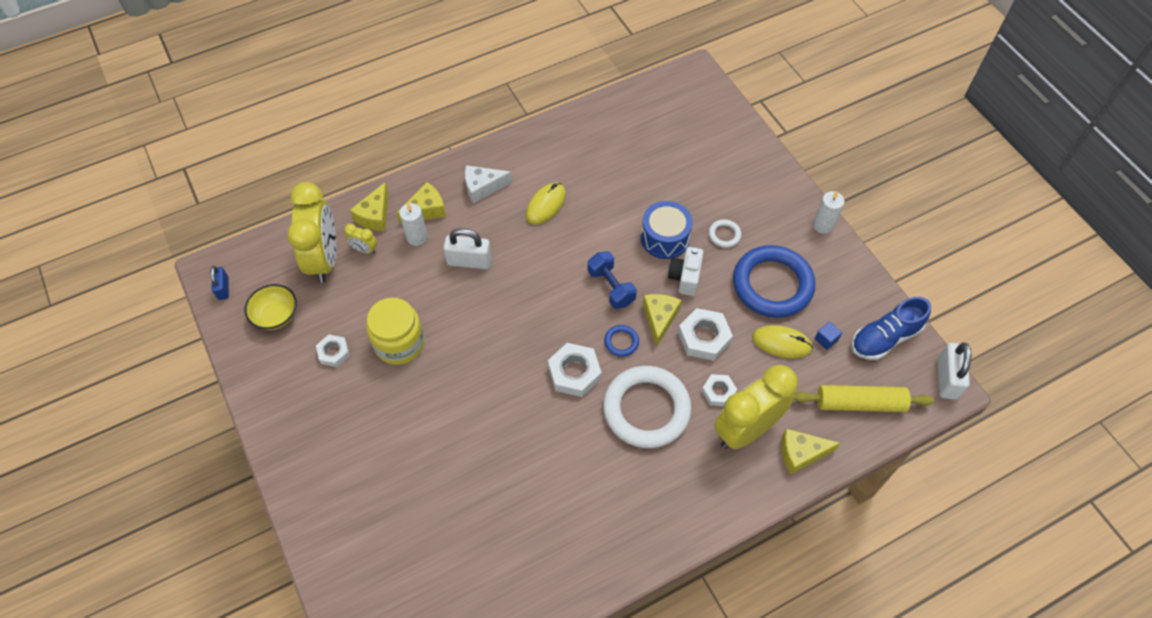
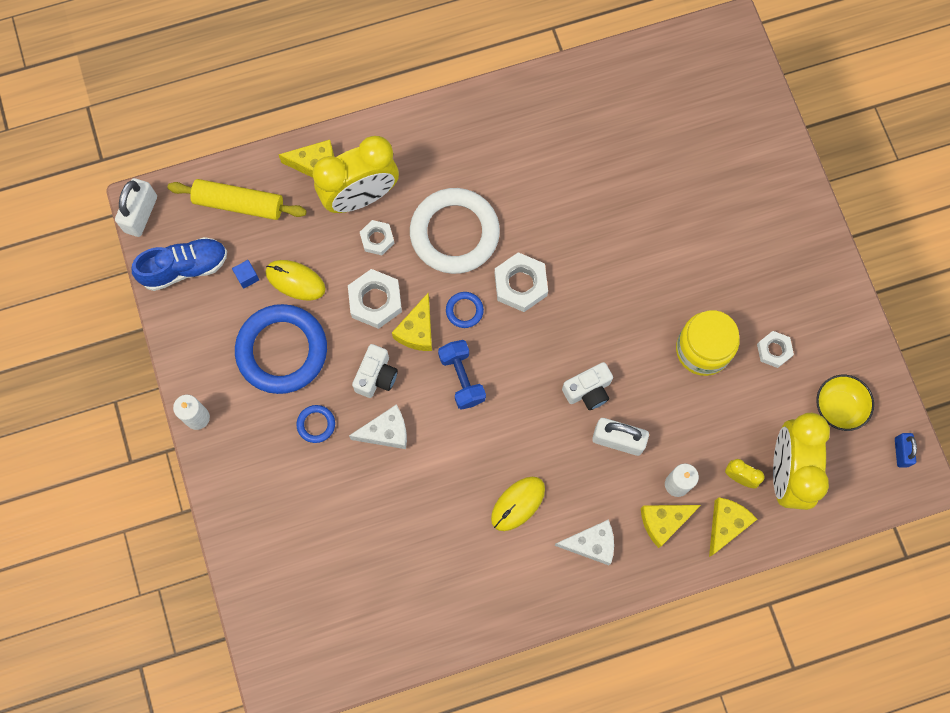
camera: 170 degrees left, 15 degrees up
blue drum [641,201,693,259] -> white cheese [349,405,407,449]
white ring [709,219,741,248] -> blue ring [296,405,335,443]
none -> white camera [562,362,613,410]

